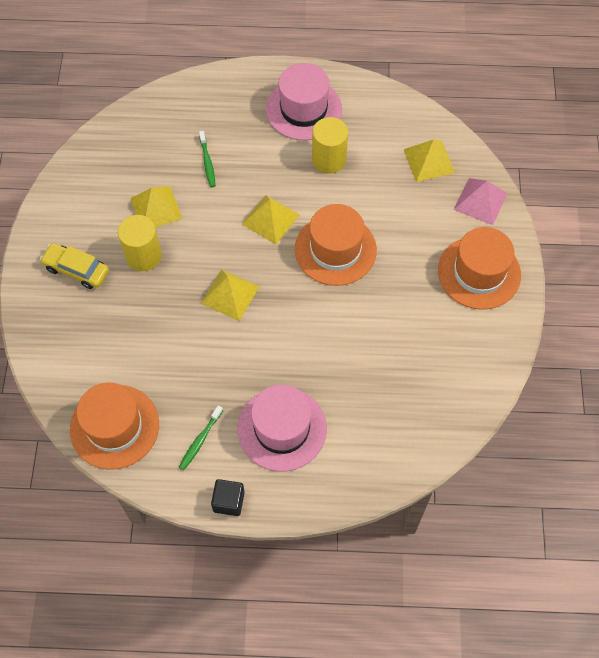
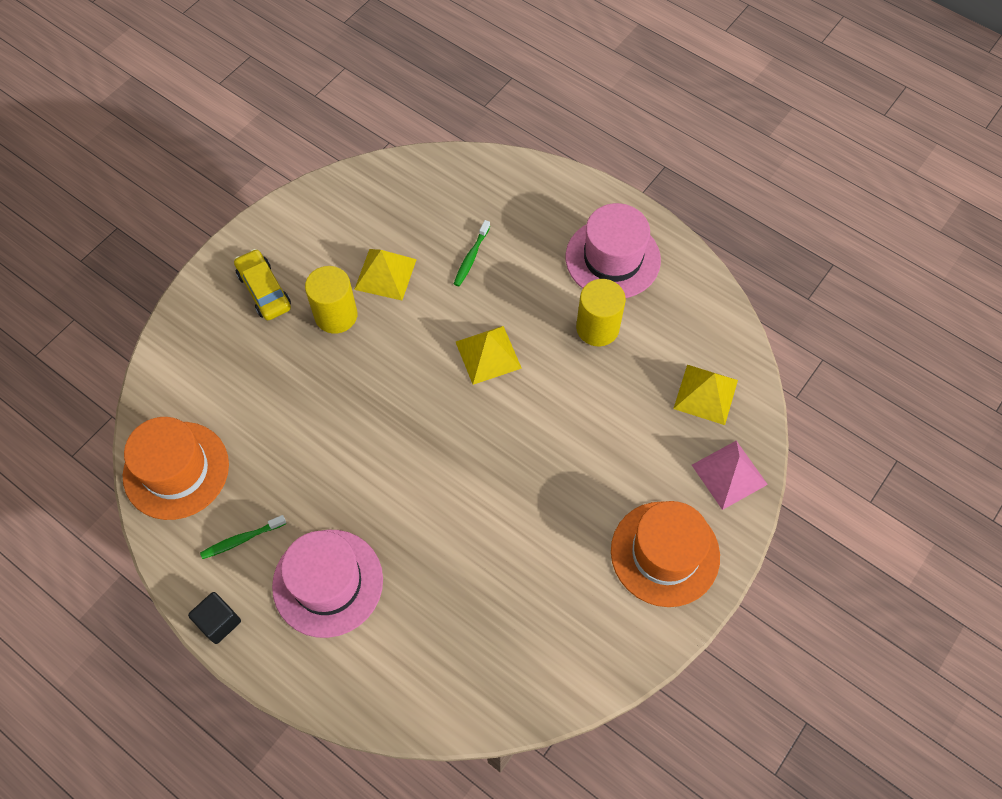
camera: 35 degrees right, 0 degrees up
yellow pyramid [201,269,260,321] -> none
orange hat [295,204,377,286] -> none

